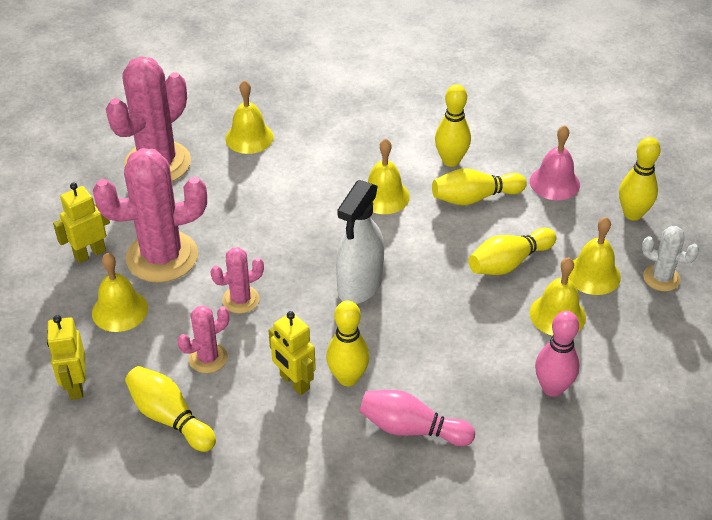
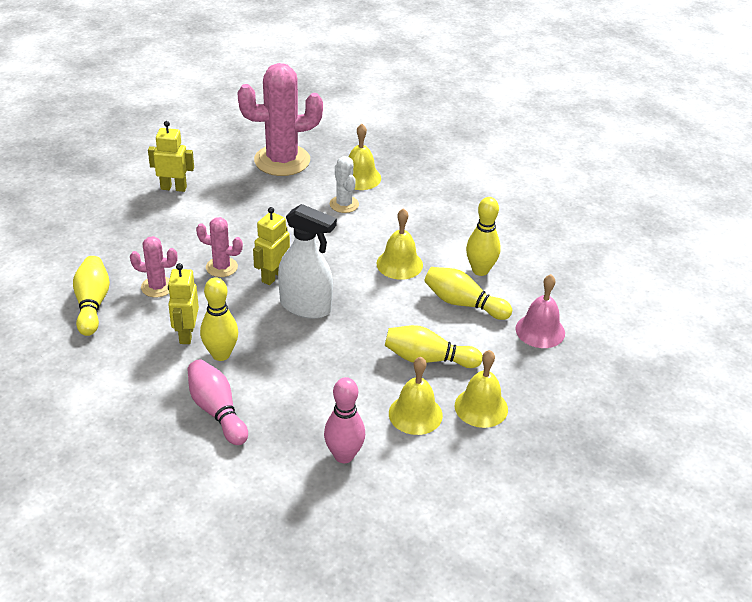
camera: 40 degrees right, 5 degrees down
yellow robot [47,315,86,400] -> yellow robot moved to [253,207,290,285]
yellow bell [92,253,148,332] -> none
pink cactus [93,148,207,283] -> none
white spray bottle [336,180,384,304] -> white spray bottle turned 135 degrees counterclockwise [278,204,337,319]
yellow bowling pin [619,137,661,221] -> none
white cactus [642,226,699,291] -> white cactus moved to [330,156,359,213]

